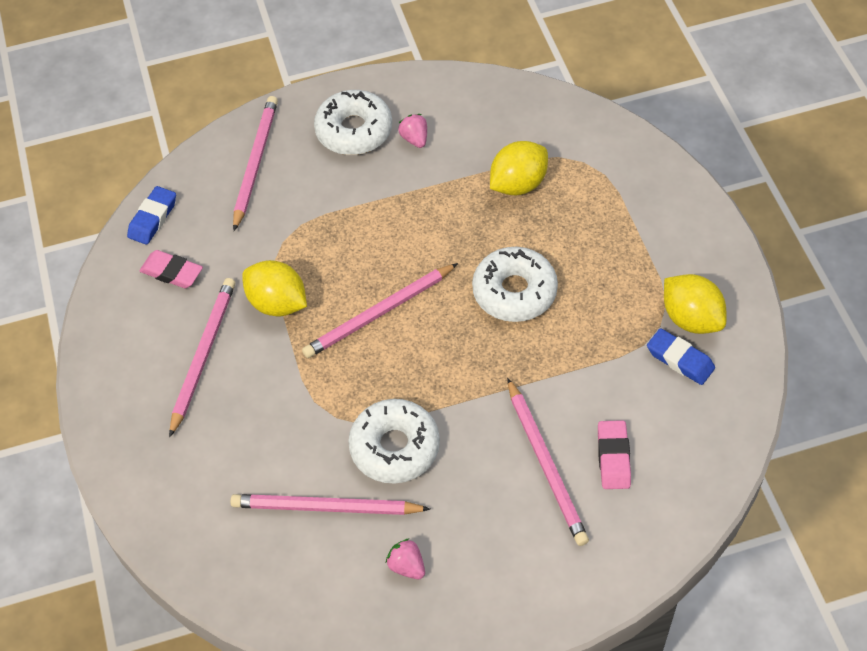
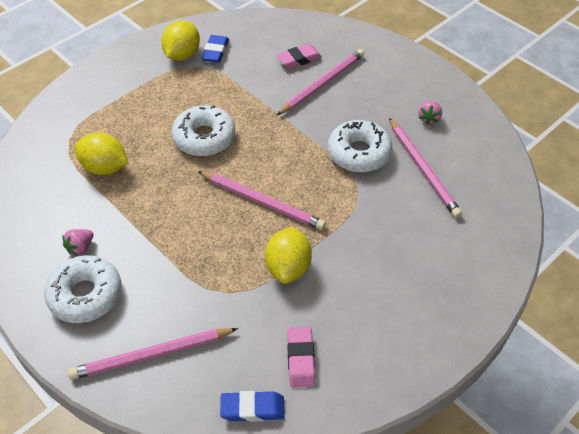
camera: 120 degrees left, 5 degrees down
pink pencil [169,278,235,437] -> none

